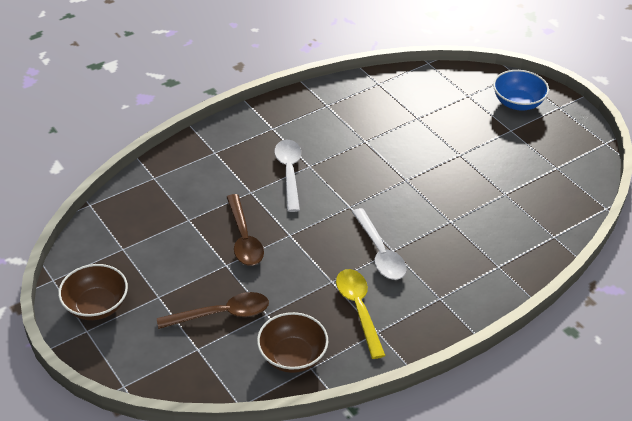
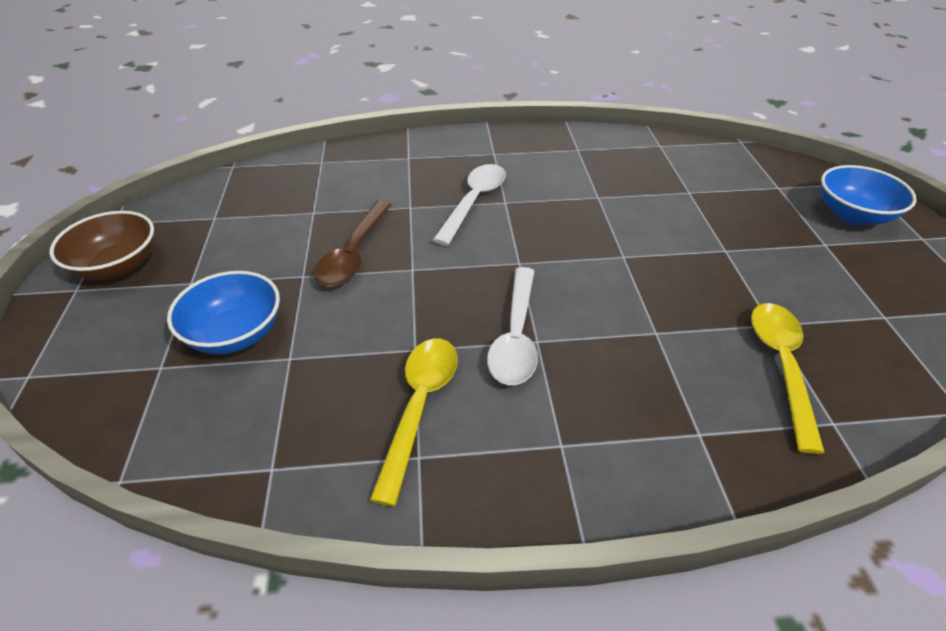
camera: 30 degrees right, 0 degrees up
brown spoon [157,292,269,329] -> blue bowl [167,271,280,354]
brown bowl [257,312,328,373] -> none
none -> yellow spoon [751,303,825,454]

